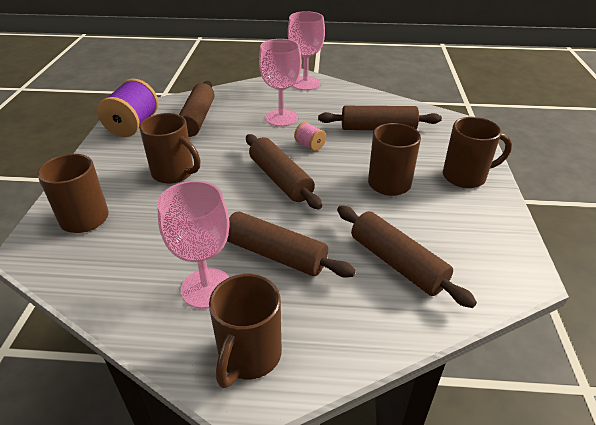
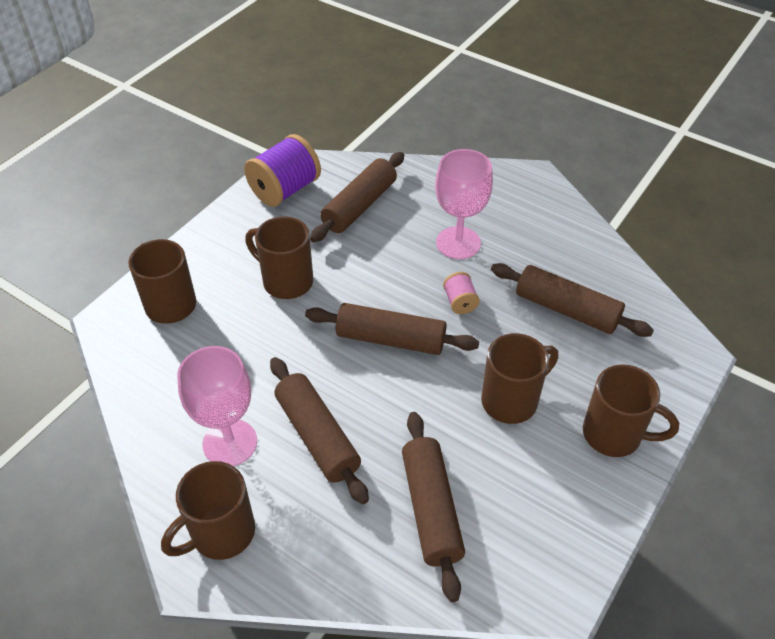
camera: 30 degrees right, 10 degrees up
brown mug [139,113,200,184] -> brown mug turned 150 degrees clockwise [245,216,313,299]
brown rolling pin [246,134,322,210] -> brown rolling pin turned 75 degrees counterclockwise [305,303,479,355]
pink goblet [288,11,325,90] -> none

